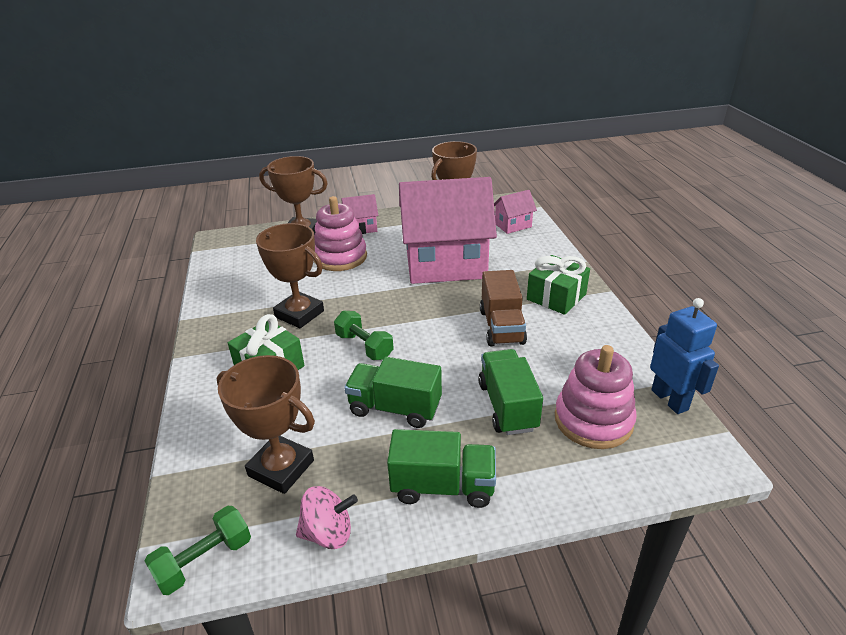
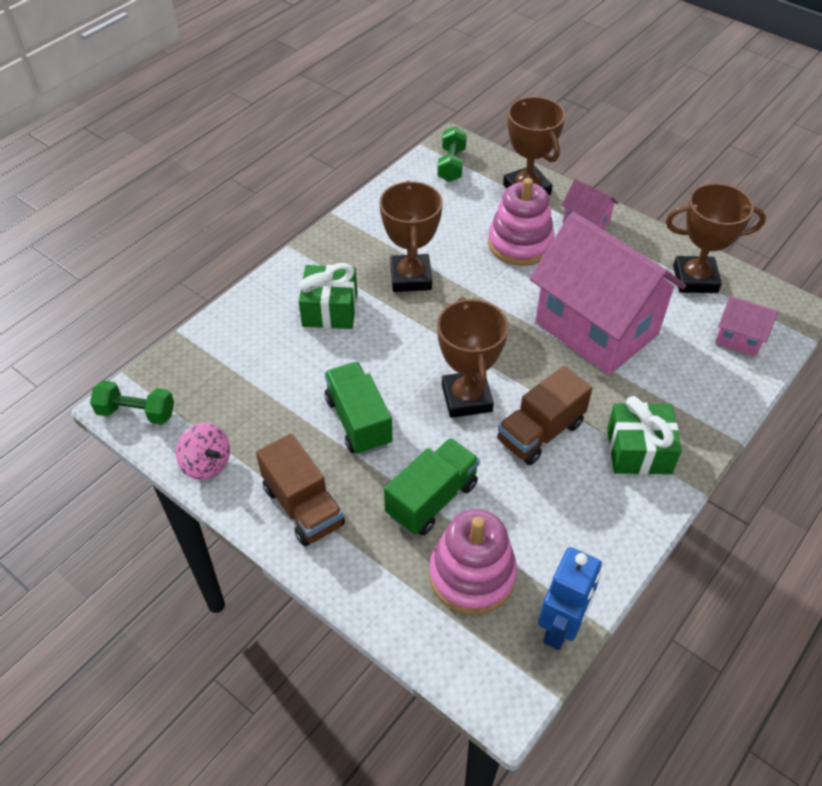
camera: 50 degrees right, 15 degrees up
brown trophy [217,355,315,494] -> brown trophy moved to [437,297,508,418]
green dumbbell [334,311,394,360] -> green dumbbell moved to [437,126,467,182]
green truck [387,429,496,508] -> brown truck [256,433,345,546]

